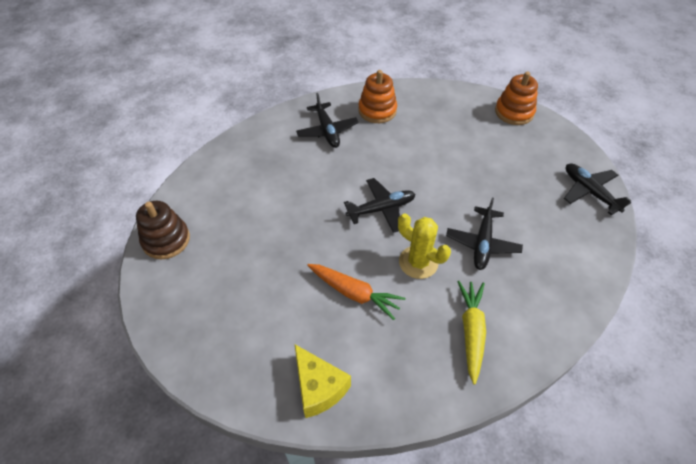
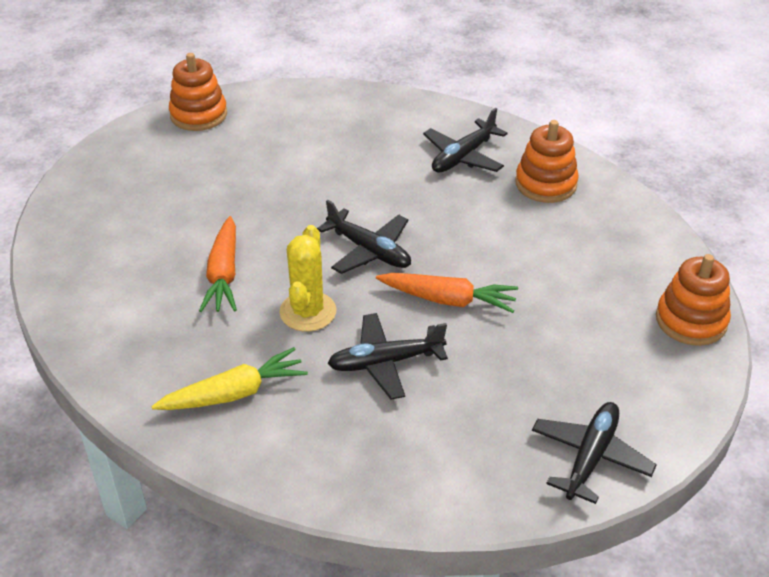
camera: 60 degrees right, 10 degrees down
brown stacking toy [136,201,190,259] -> orange stacking toy [169,53,227,131]
yellow cheese [294,344,351,418] -> none
none -> orange carrot [376,273,518,313]

